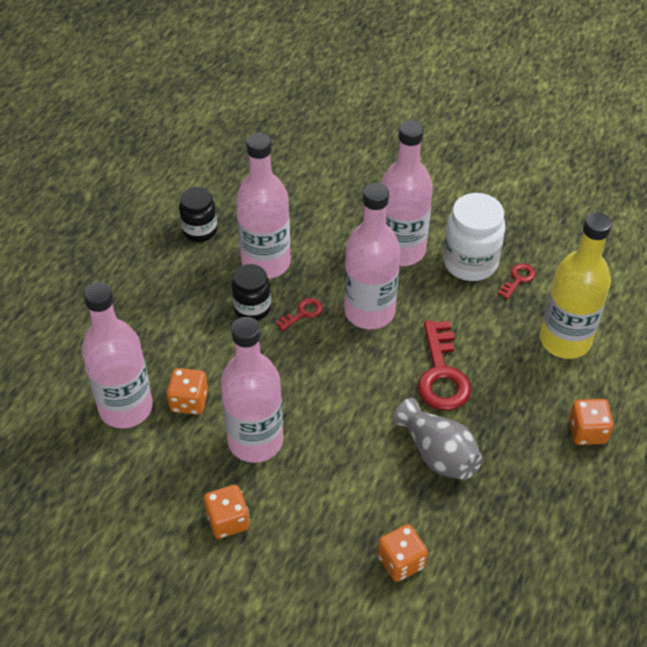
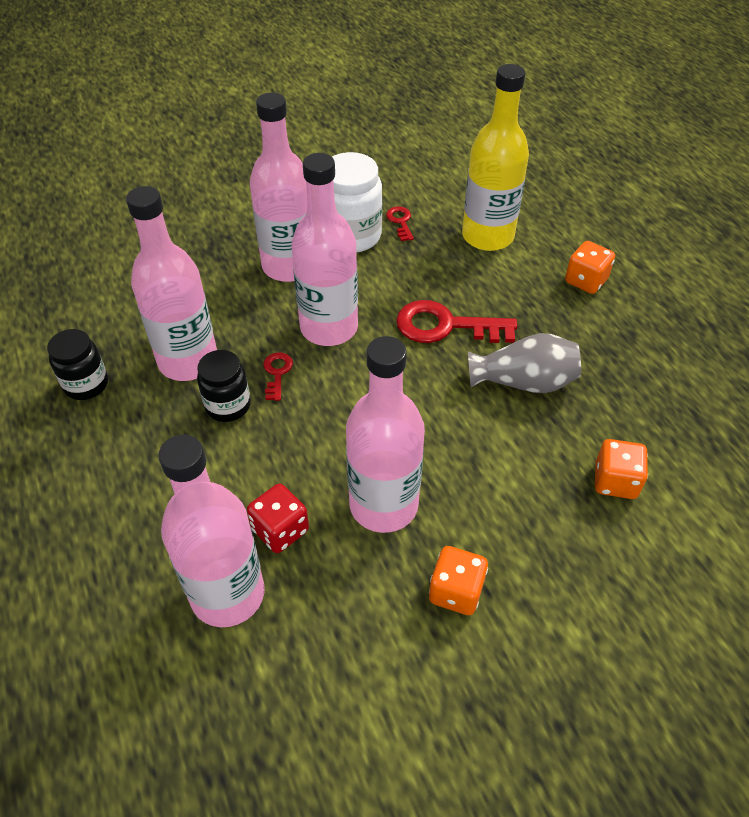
camera: 50 degrees left, 0 degrees up
orange dice [167,368,208,415] -> red dice [247,484,309,553]
red key [418,320,471,410] -> red key turned 150 degrees clockwise [396,300,517,343]

